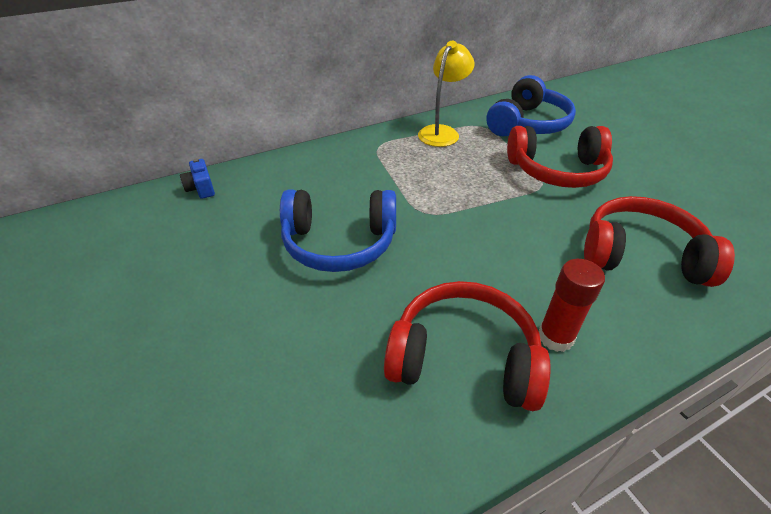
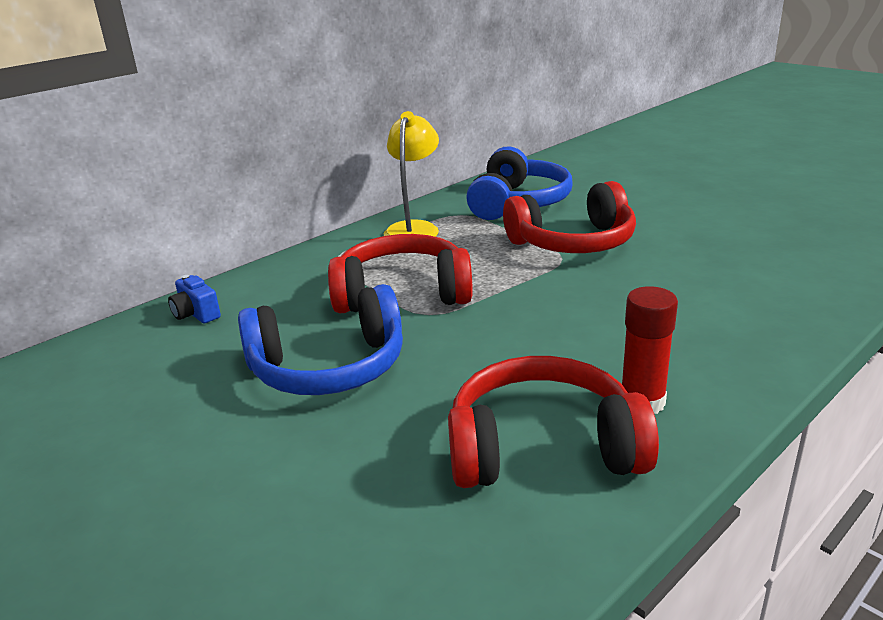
camera: 15 degrees left, 15 degrees down
blue camera [180,158,215,199] -> blue camera moved to [168,275,221,323]
red headphones [584,196,735,287] -> red headphones moved to [328,234,473,313]

